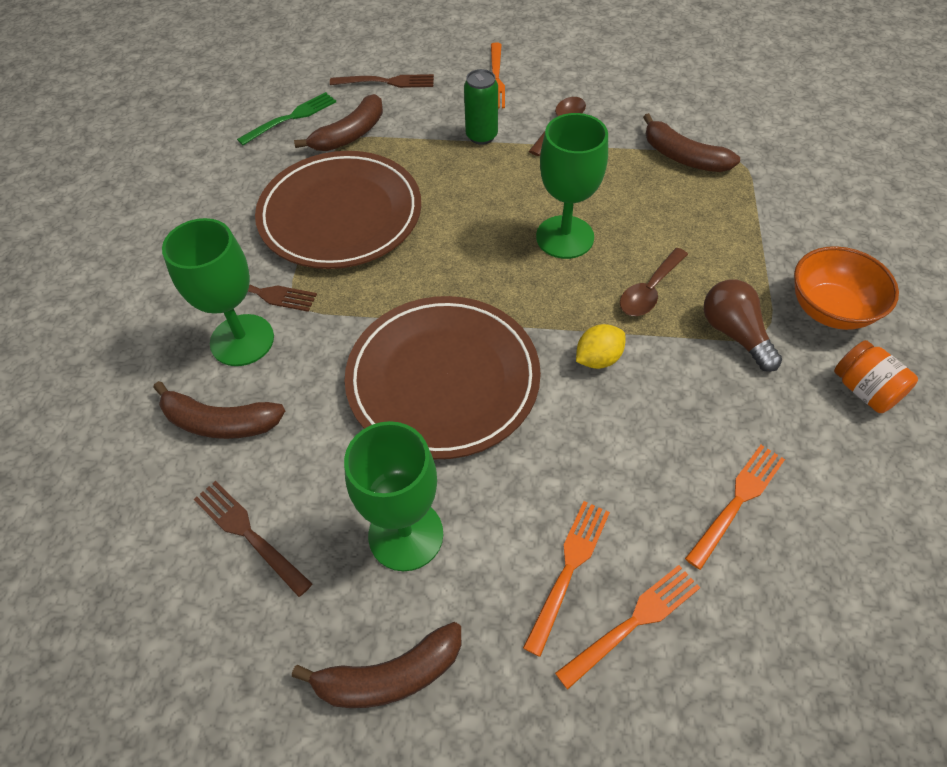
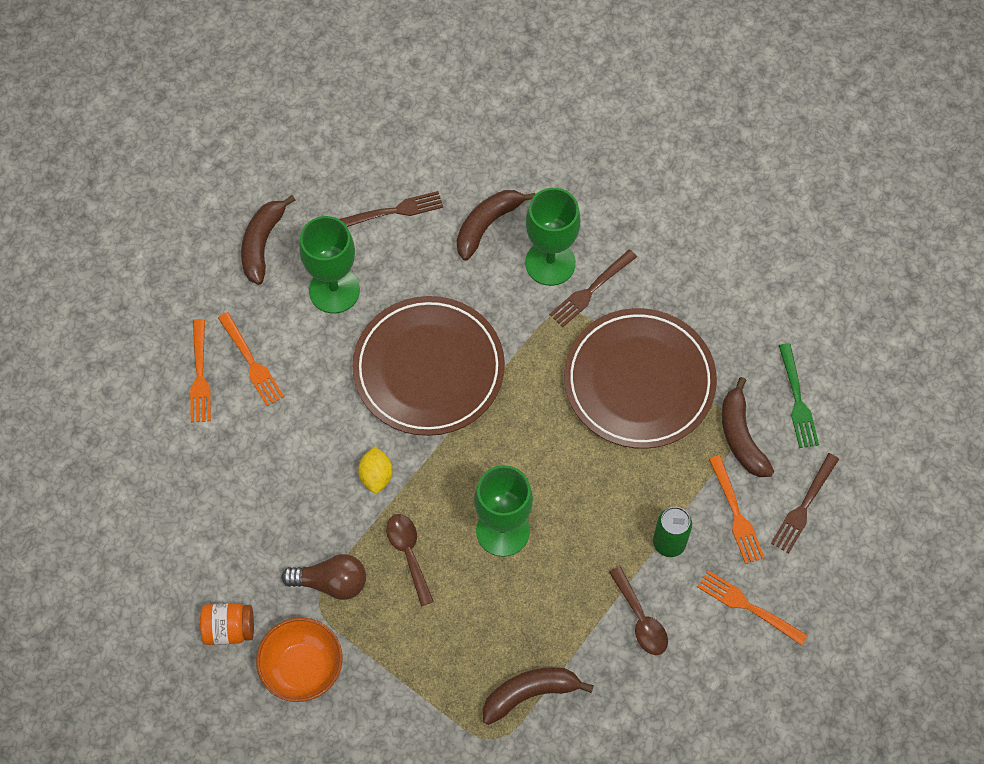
camera: 120 degrees right, 10 degrees up
orange fork [685,445,785,570] -> orange fork moved to [709,455,765,564]

